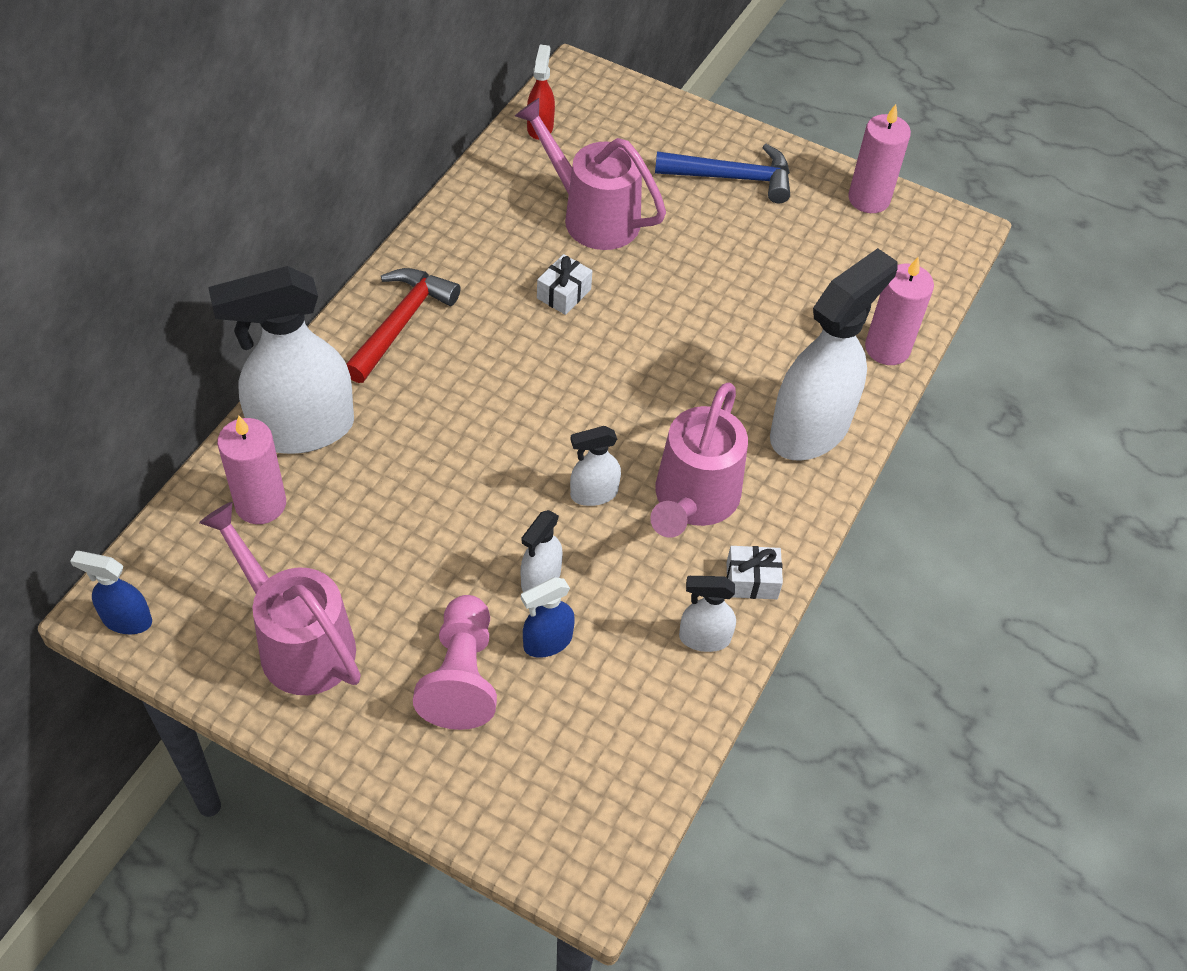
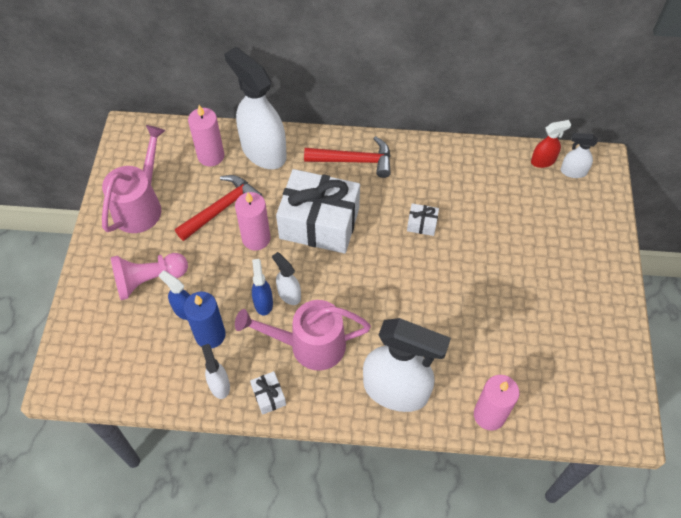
camera: 70 degrees right, 5 degrees up
blue spray bottle [70,551,152,635] -> blue spray bottle moved to [252,259,273,315]
pink watering can [515,98,666,250] -> none
white spray bottle [521,510,563,592] -> white spray bottle moved to [561,133,597,178]
blue hammer [655,144,790,203] -> none
pink candle [848,104,911,213] -> pink candle moved to [235,192,271,250]
none -> red hammer [175,175,263,241]
none -> blue candle [184,292,226,349]
none -> white gift [276,169,360,254]

